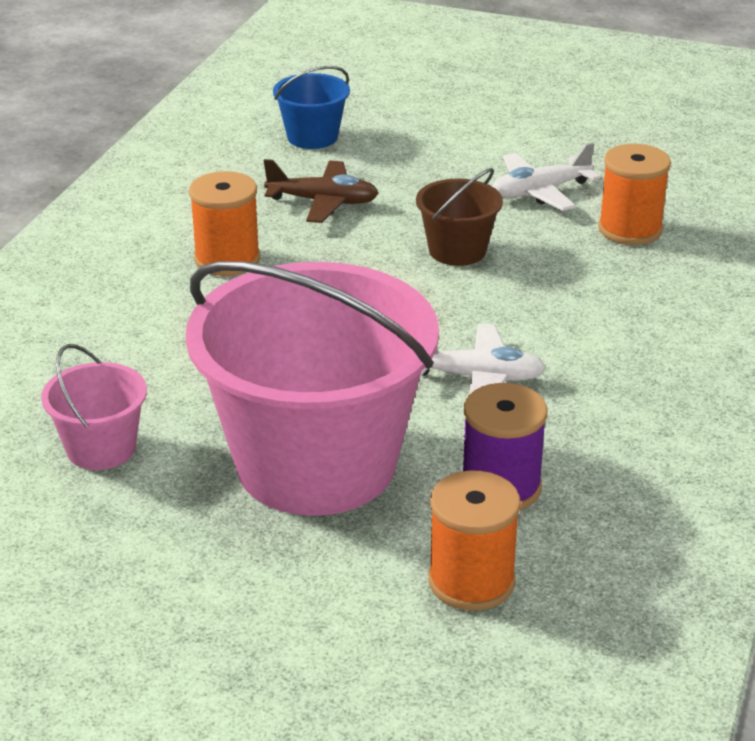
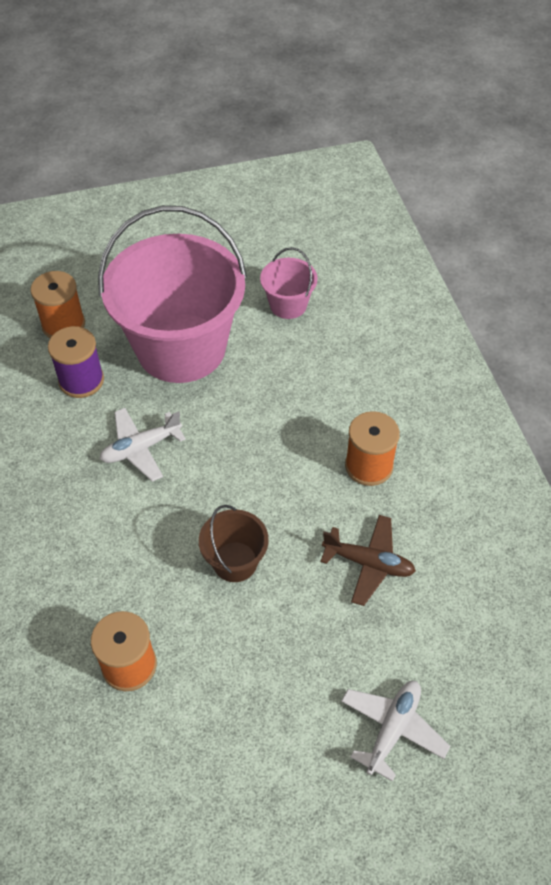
camera: 145 degrees right, 20 degrees up
brown plane [263,159,378,223] -> brown plane turned 135 degrees counterclockwise [320,515,416,606]
blue bucket [273,66,350,149] -> none
white plane [492,142,600,211] -> white plane moved to [341,681,450,781]

